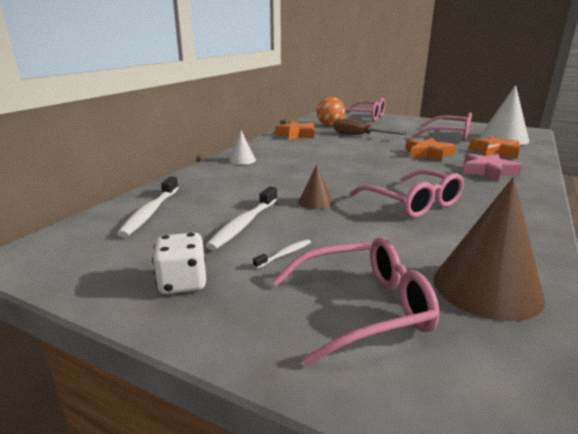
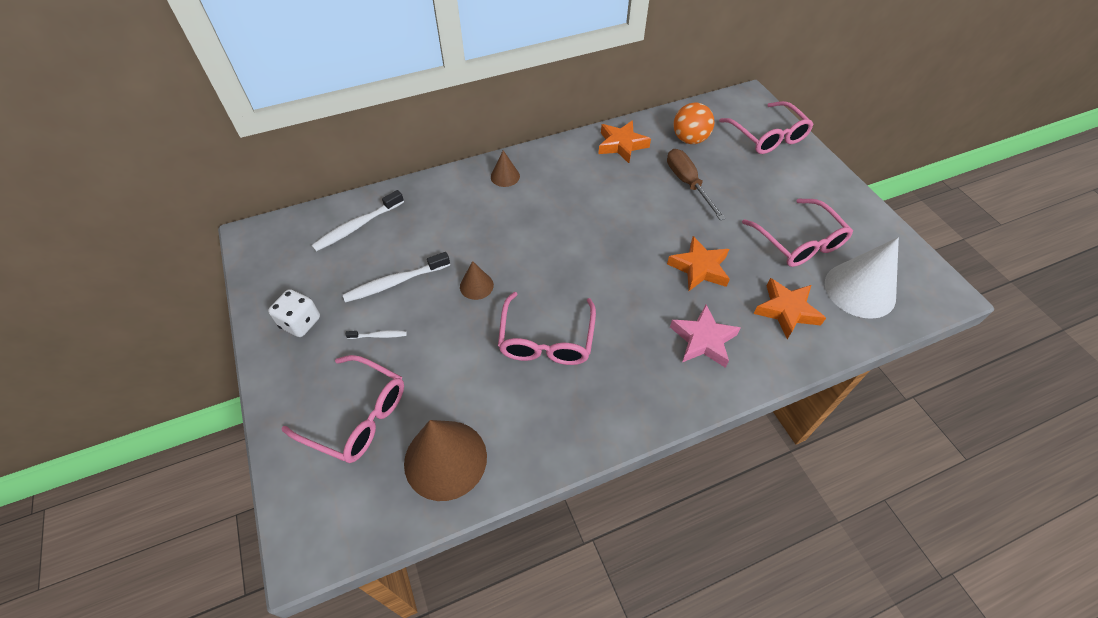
camera: 40 degrees right, 30 degrees up
white cone [229,131,256,165] -> brown cone [491,150,520,187]

